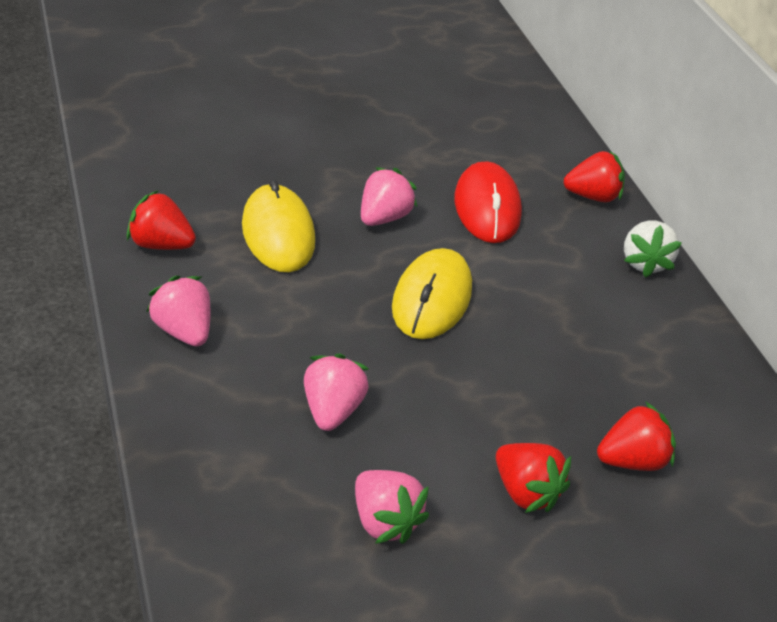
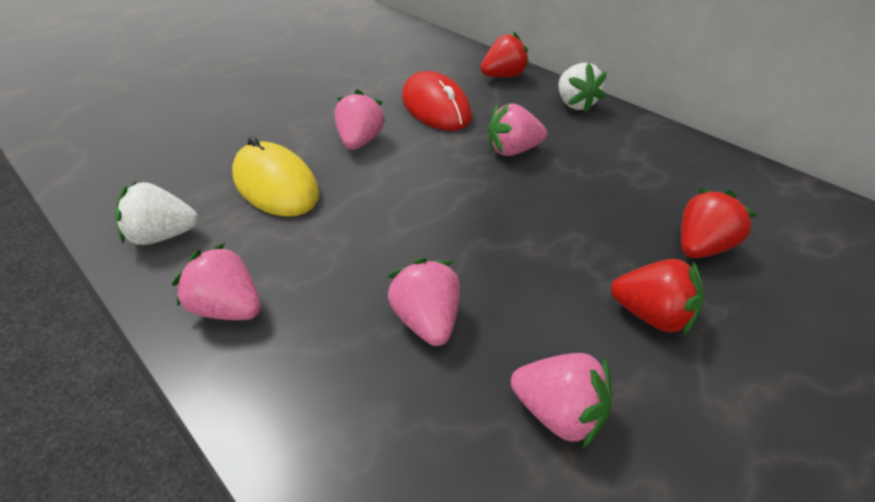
camera: 20 degrees left, 0 degrees up
red strawberry [127,190,196,250] -> white strawberry [115,182,198,245]
yellow mouse [392,248,472,339] -> none
none -> pink strawberry [488,103,547,156]

